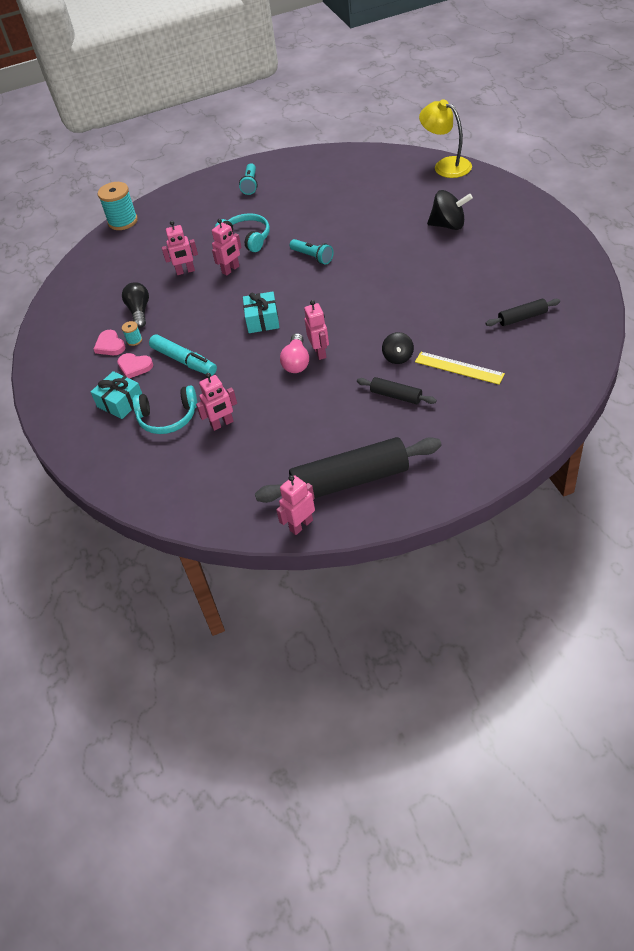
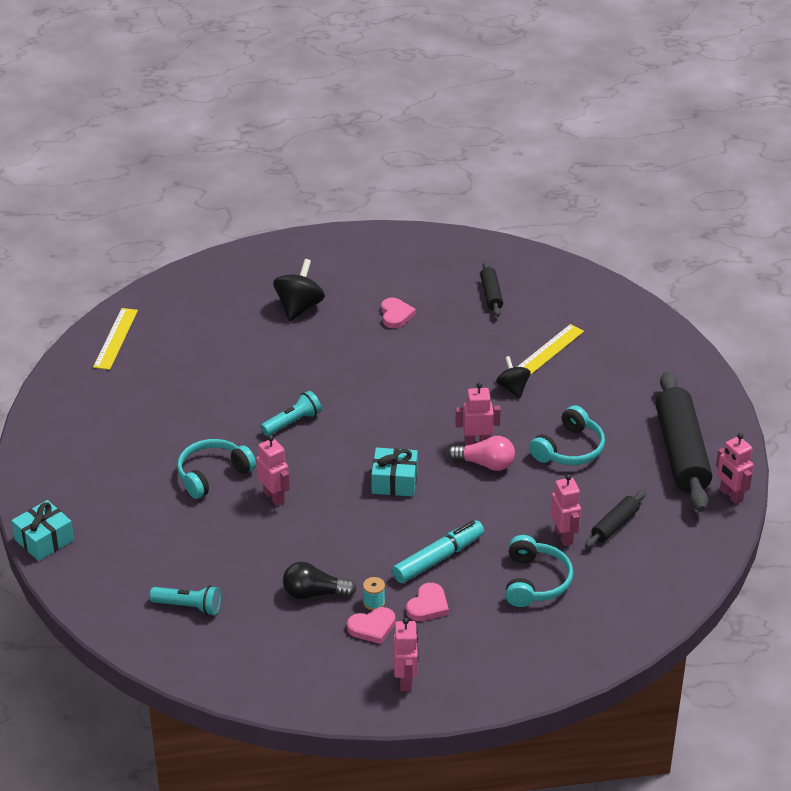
camera: 85 degrees left, 10 degrees down
turquoise gift [91,371,142,419] -> turquoise gift moved to [11,500,74,561]
turquoise spool [98,182,138,230] -> none
pink robot [162,221,198,275] -> pink robot moved to [394,617,418,692]
turquoise flashlight [239,163,258,195] -> turquoise flashlight moved to [149,585,221,615]
black rolling pin [357,377,437,404] -> black rolling pin moved to [585,491,646,548]
black spinning top [382,332,414,364] -> black spinning top turned 120 degrees counterclockwise [496,356,531,398]
yellow lamp [419,99,472,178] -> none
none -> yellow ruler [93,308,138,370]
none -> pink heart [381,298,416,328]
none -> turquoise headphones [529,405,605,465]

